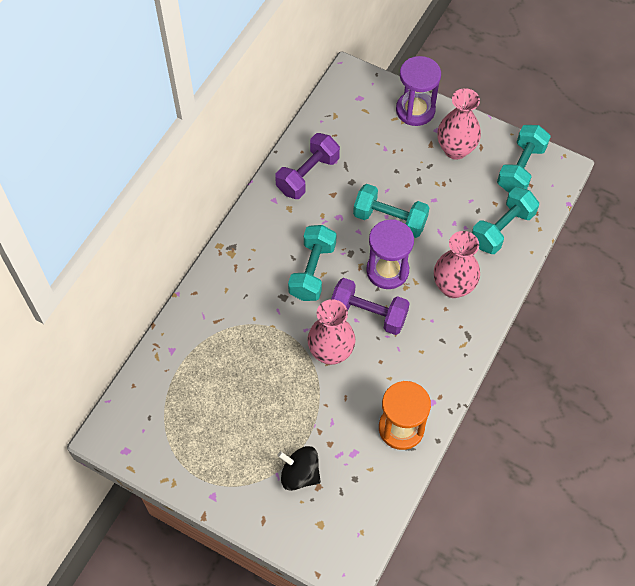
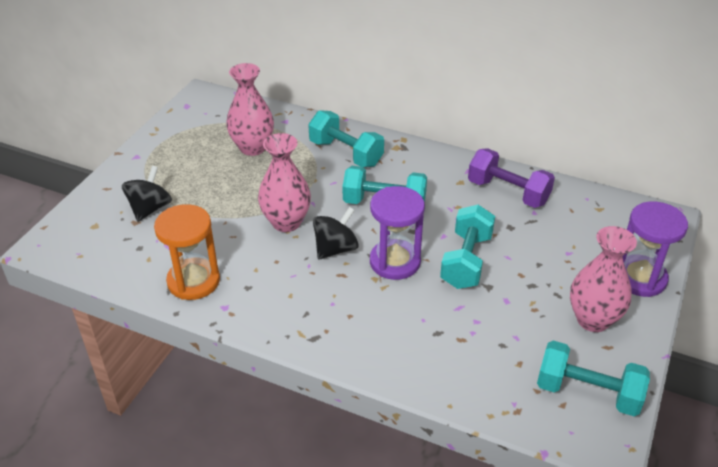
camera: 85 degrees right, 20 degrees down
purple dumbbell [331,278,410,335] -> black spinning top [313,207,359,260]
pink vase [434,231,480,298] -> pink vase moved to [226,63,274,156]
turquoise dumbbell [472,187,539,254] -> turquoise dumbbell moved to [308,110,384,167]

